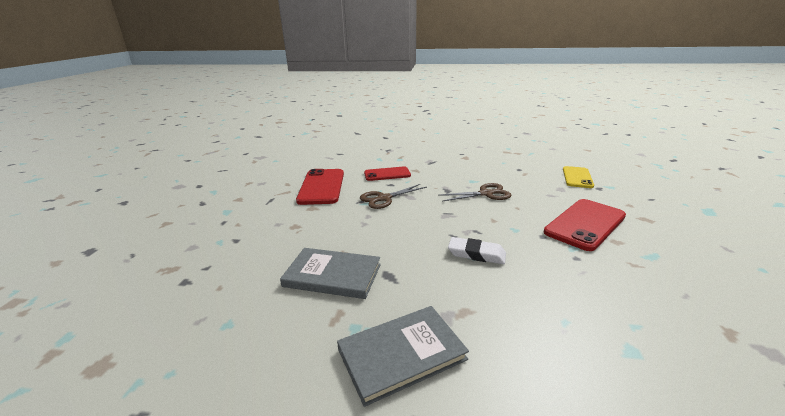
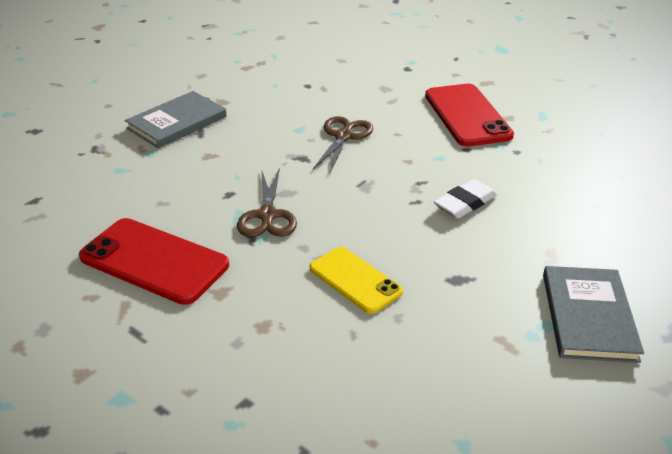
camera: 60 degrees left, 10 degrees up
grey book [280,248,381,299] -> grey book moved to [125,91,227,149]
red phone [364,166,411,181] -> none
yellow phone [563,166,594,188] -> yellow phone moved to [310,247,403,314]

